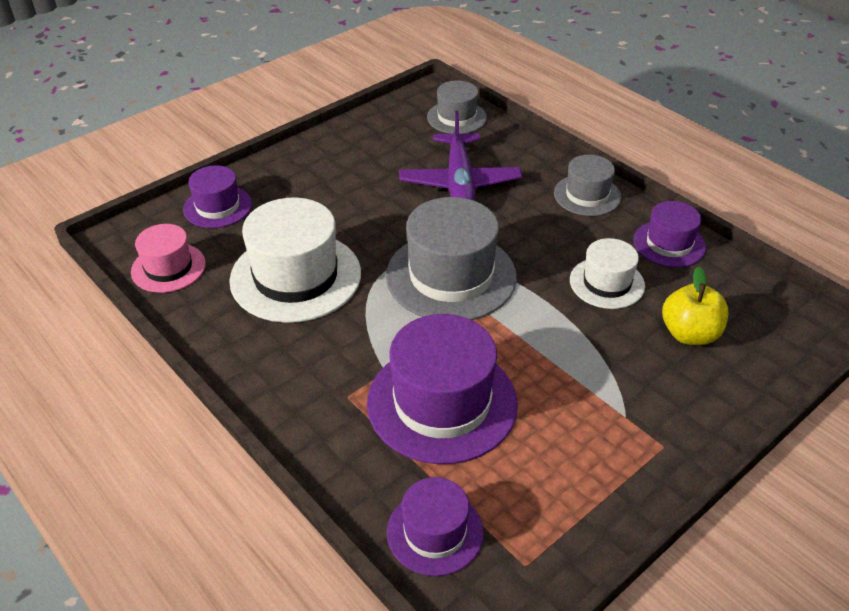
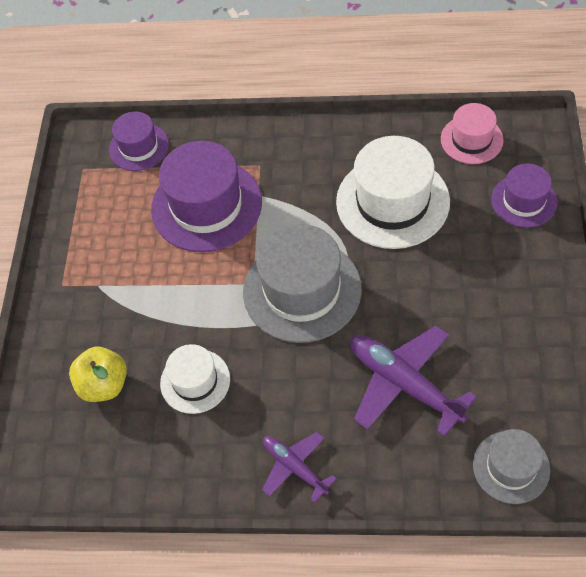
camera: 140 degrees right, 15 degrees up
grey hat [554,155,621,216] -> purple plane [262,432,337,503]
purple hat [633,201,706,267] -> none

